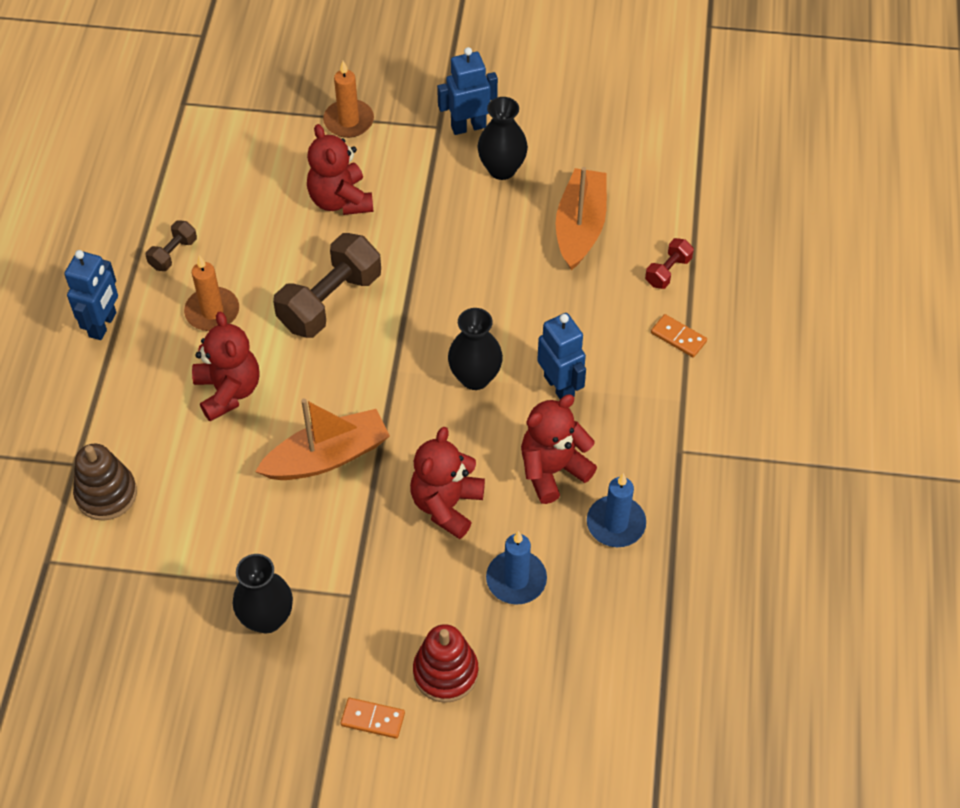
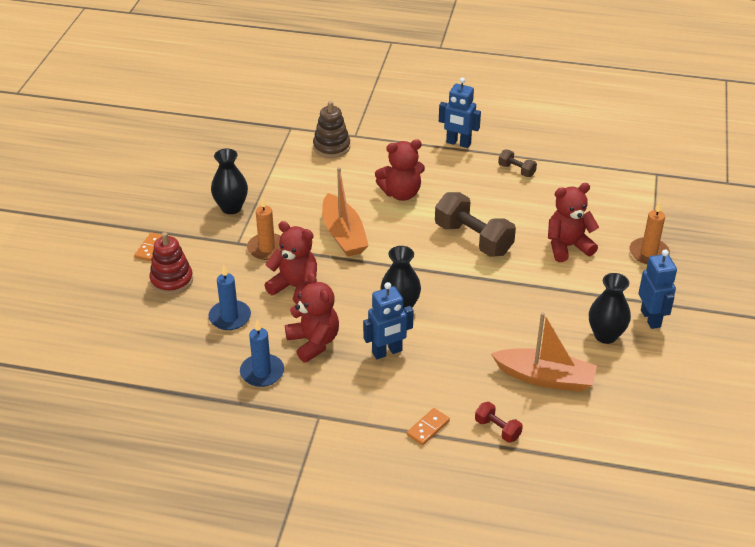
camera: 95 degrees right, 15 degrees down
orange candle [184,255,239,331] -> orange candle moved to [247,197,281,260]

